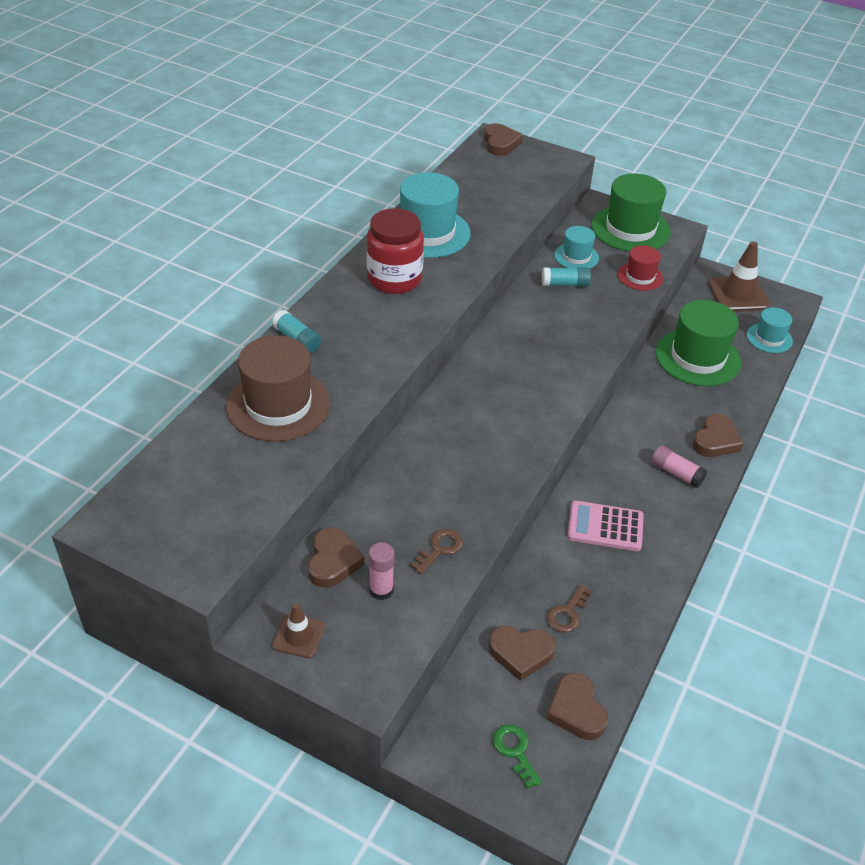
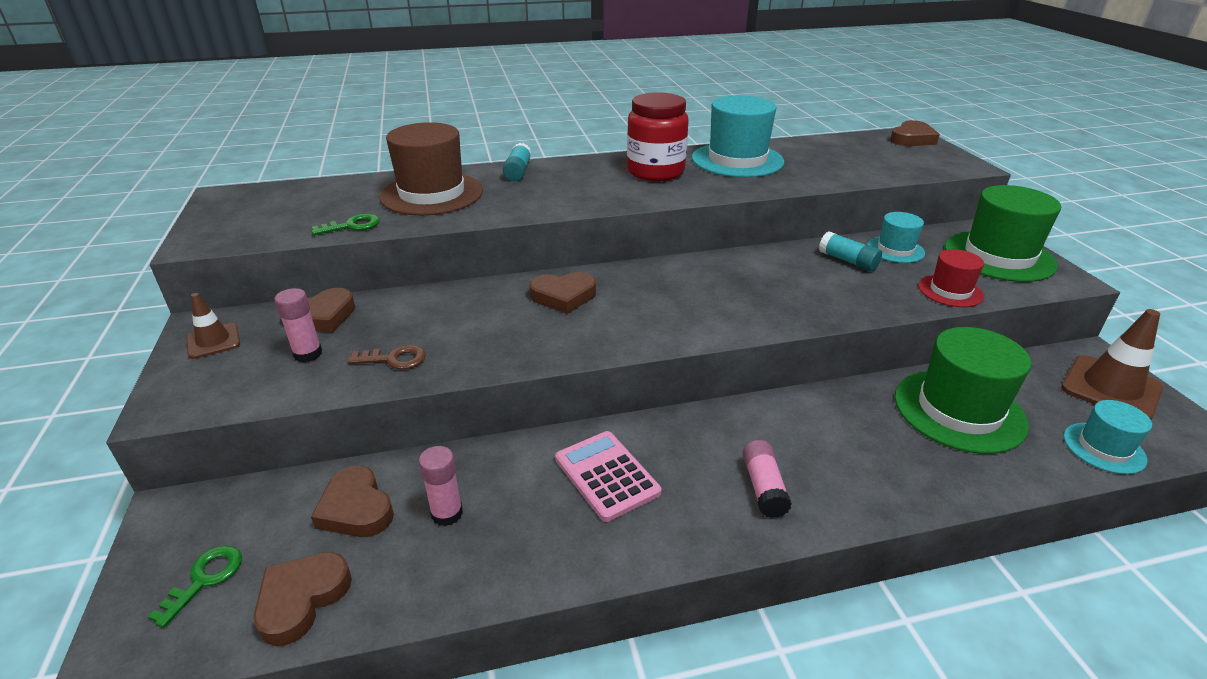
camera: 50 degrees right, 10 degrees down
brown key [547,584,592,633] -> pink glue stick [419,446,463,526]
brown heart [692,414,743,457] -> brown heart moved to [529,272,596,314]
none -> green key [311,214,380,235]

